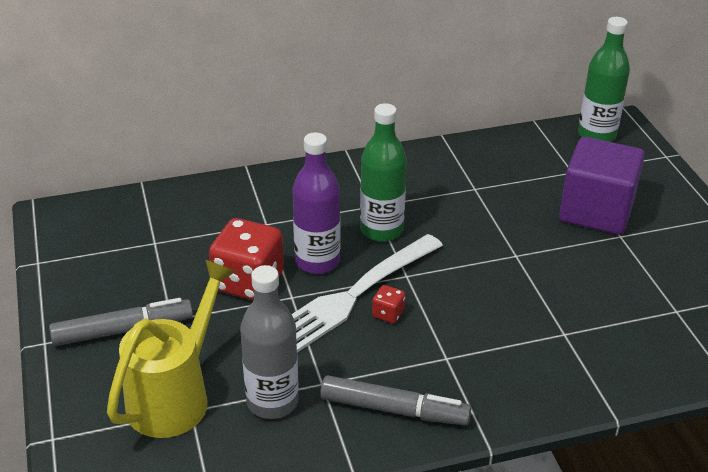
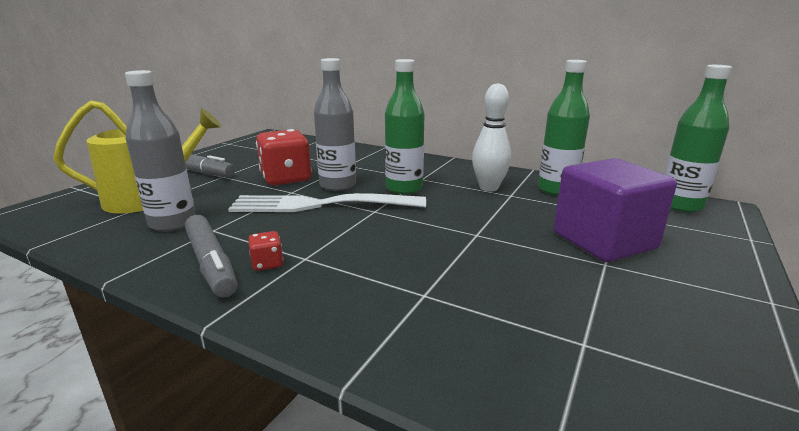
camera: 45 degrees right, 15 degrees down
purple bottle [292,133,340,274] -> grey bottle [314,58,356,191]
red dice [372,285,405,323] -> red dice moved to [248,231,283,271]
none -> white bowling pin [472,83,511,192]
none -> green bottle [538,60,590,196]

